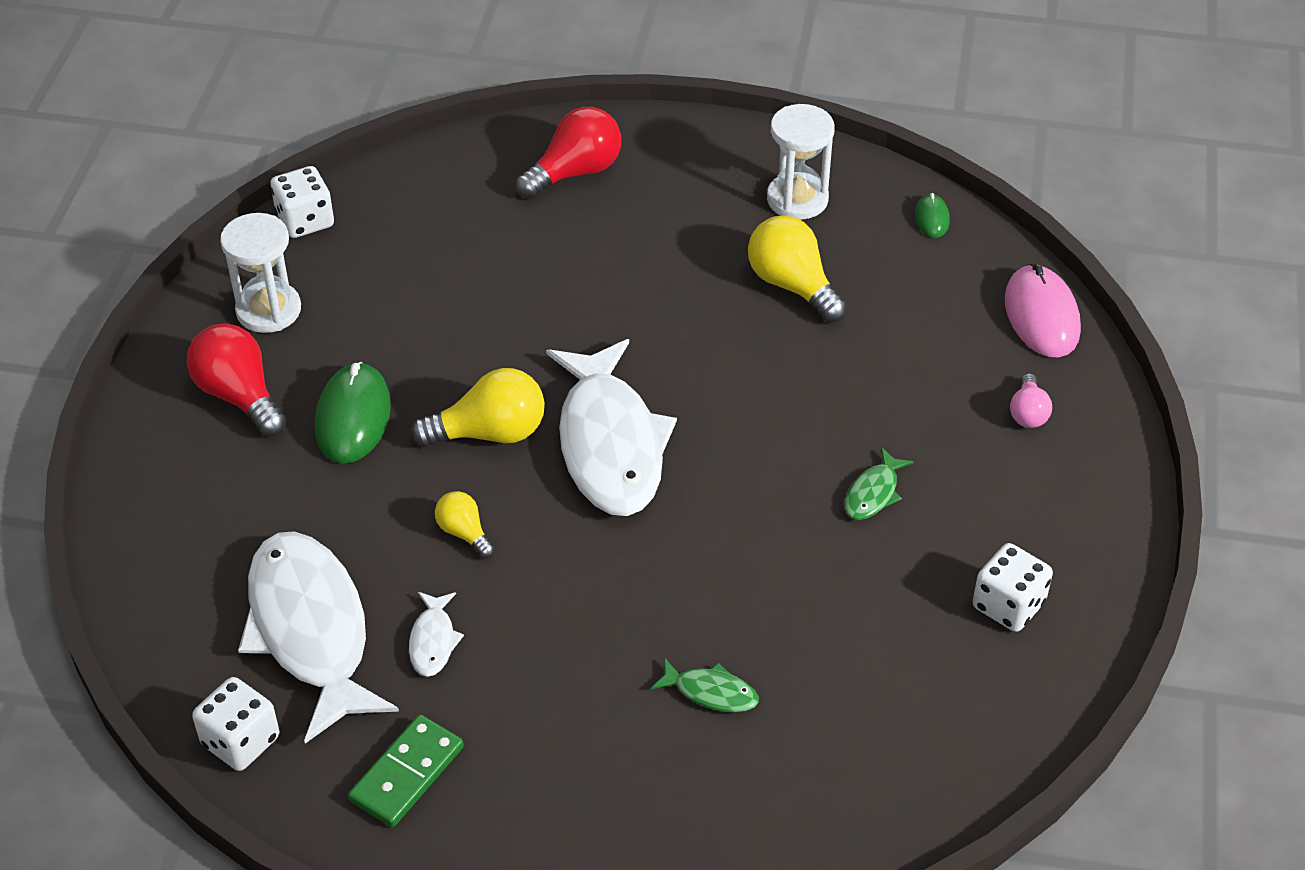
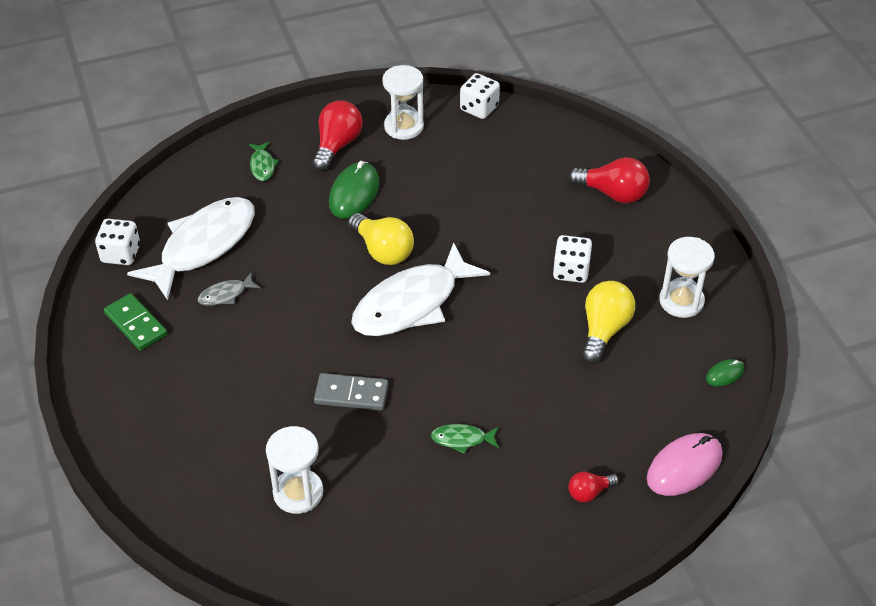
camera: 60 degrees right, 0 degrees up
green mouse [315,362,391,464] -> green mouse turned 45 degrees counterclockwise [329,161,379,219]
green domino [348,714,464,827] -> green domino turned 45 degrees clockwise [104,293,167,351]
white fish [409,592,464,677] -> grey fish [198,273,260,306]
yellow light bulb [435,491,495,558] -> none
green fish [651,657,759,712] -> green fish moved to [249,142,279,181]
white dice [973,543,1053,632] -> white dice moved to [553,235,592,283]
pink light bulb [1010,373,1052,428] -> red light bulb [568,471,619,503]
none -> white hourglass [266,426,323,514]
none -> grey domino [314,373,388,411]

